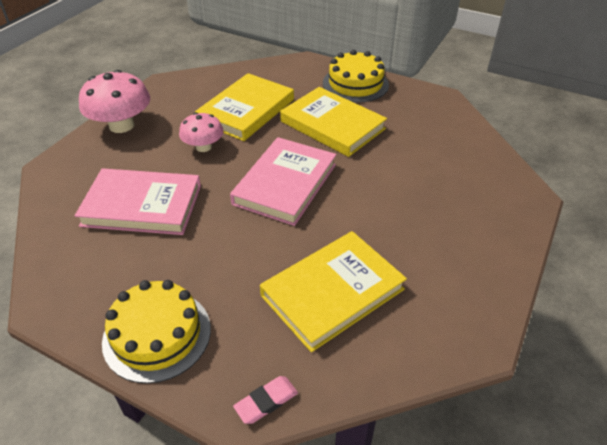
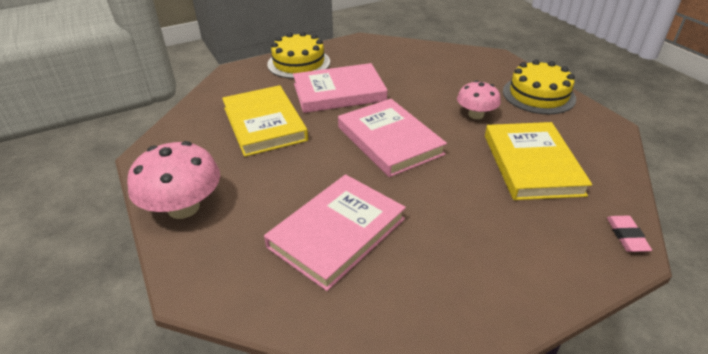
camera: 55 degrees left, 5 degrees down
yellow cake [102,280,211,384] -> yellow cake moved to [503,59,576,114]
pink mushroom [179,113,224,152] -> pink mushroom moved to [457,80,501,119]
yellow book [280,87,387,157] -> pink book [293,63,387,113]

